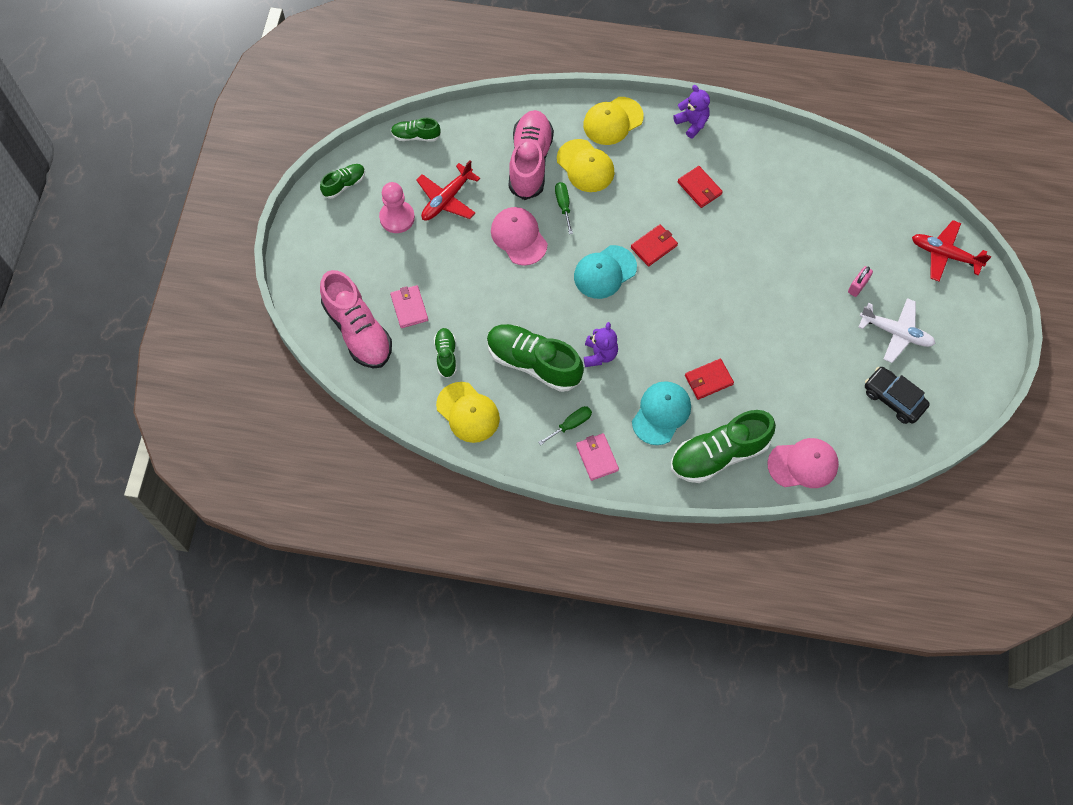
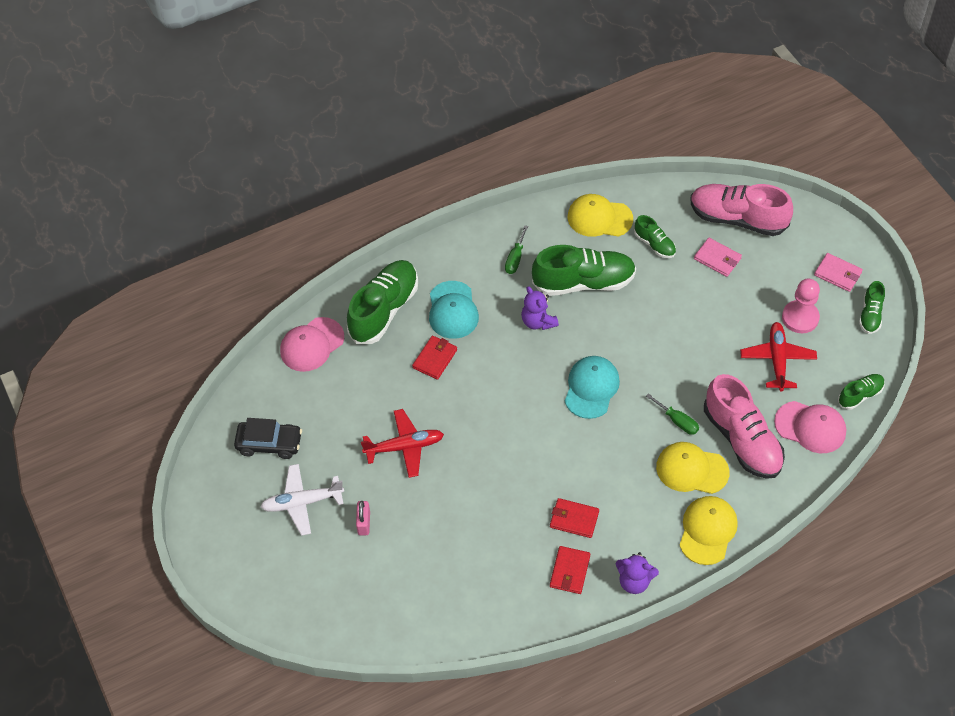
camera: 145 degrees right, 10 degrees down
pink cap [491,207,548,266] -> pink cap moved to [774,401,846,453]
pink wallet [576,433,619,481] -> pink wallet moved to [814,253,863,292]
red wallet [631,224,678,267] -> red wallet moved to [550,546,590,594]
red plane [912,220,991,282] -> red plane moved to [361,409,444,478]

